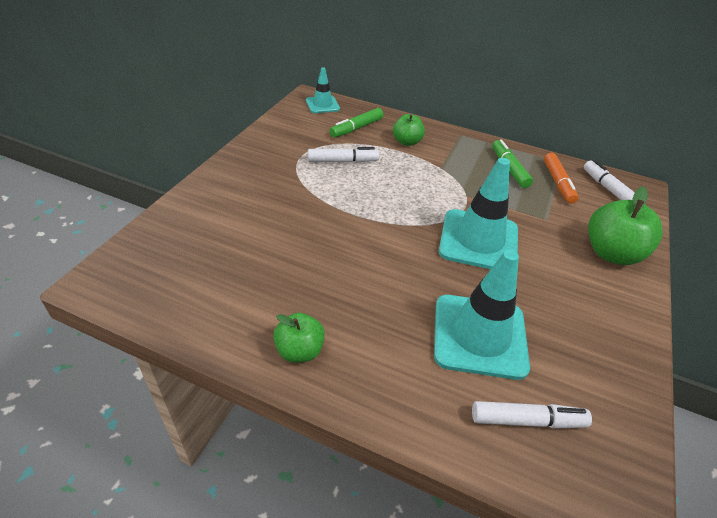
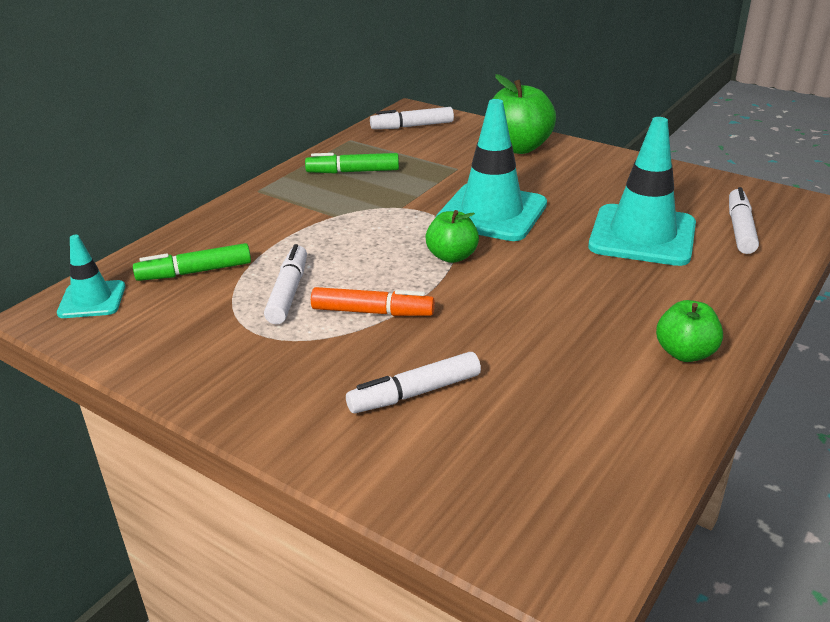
camera: 75 degrees left, 10 degrees down
green marker [330,108,383,138] -> green marker turned 105 degrees clockwise [133,243,251,281]
green apple [393,114,425,146] -> green apple moved to [425,210,479,263]
orange marker [544,153,579,204] -> orange marker moved to [311,287,435,316]
none -> white marker [346,352,481,413]

